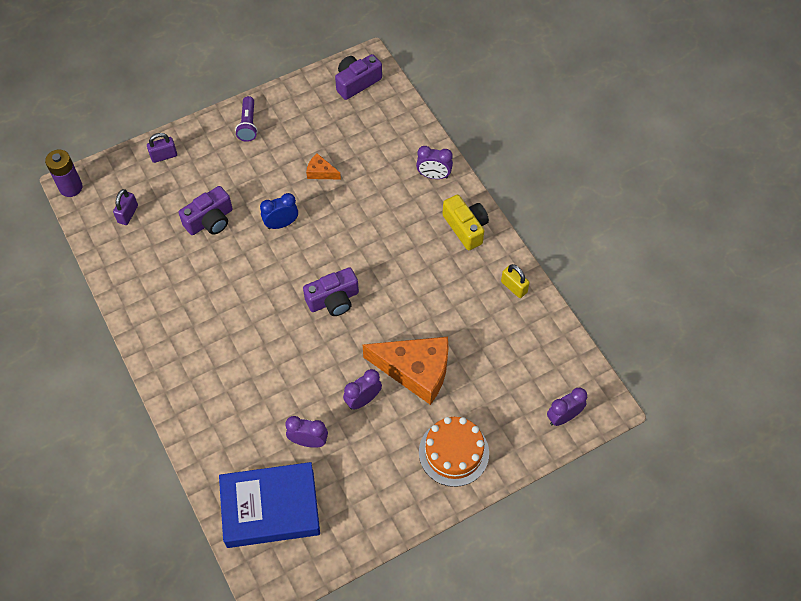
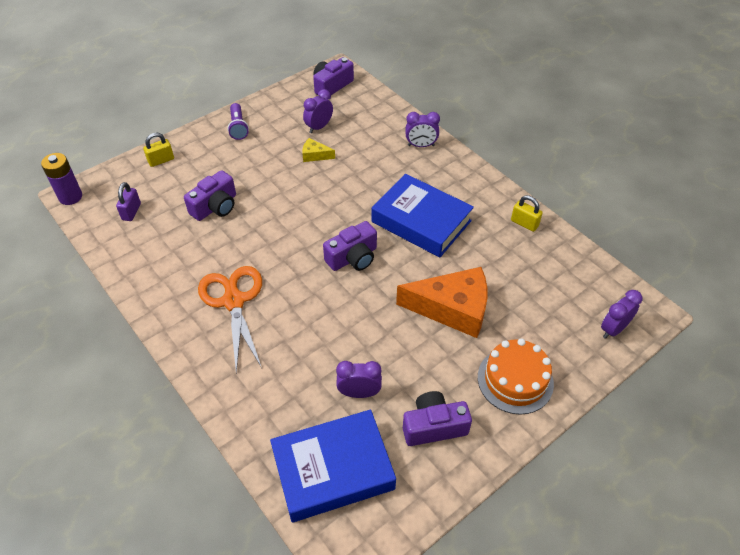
camera: 10 degrees left, 10 degrees down
purple padlock [147,133,177,163] -> yellow padlock [143,133,174,167]
blue clock [260,193,298,229] -> none
orange cheese [306,153,341,180] -> yellow cheese [302,138,335,162]
purple clock [343,369,382,410] -> purple clock moved to [303,89,333,133]
yellow camera [443,195,489,250] -> none
none -> orange scissors [198,266,262,373]
none -> blue book [372,174,474,257]
none -> purple camera [403,391,472,446]

